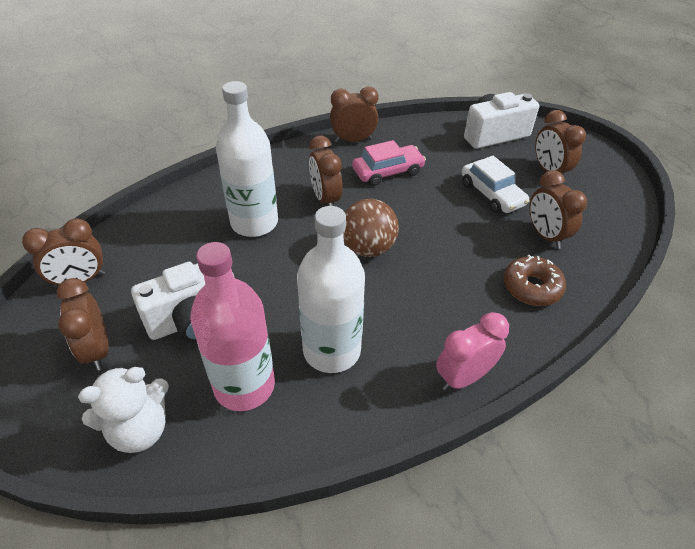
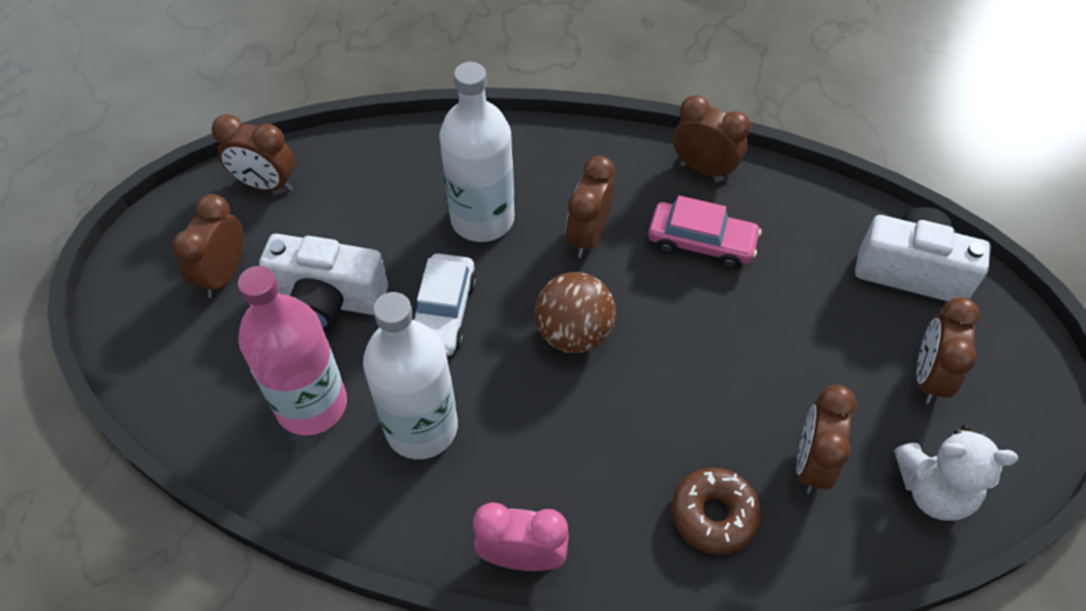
camera: 40 degrees right, 10 degrees up
white teddy bear [78,366,169,453] -> white teddy bear moved to [894,425,1018,521]
white car [462,156,529,213] -> white car moved to [414,253,477,356]

